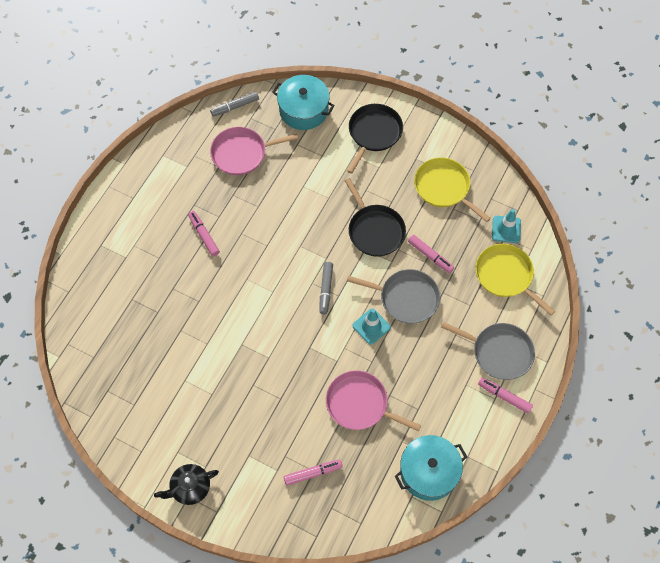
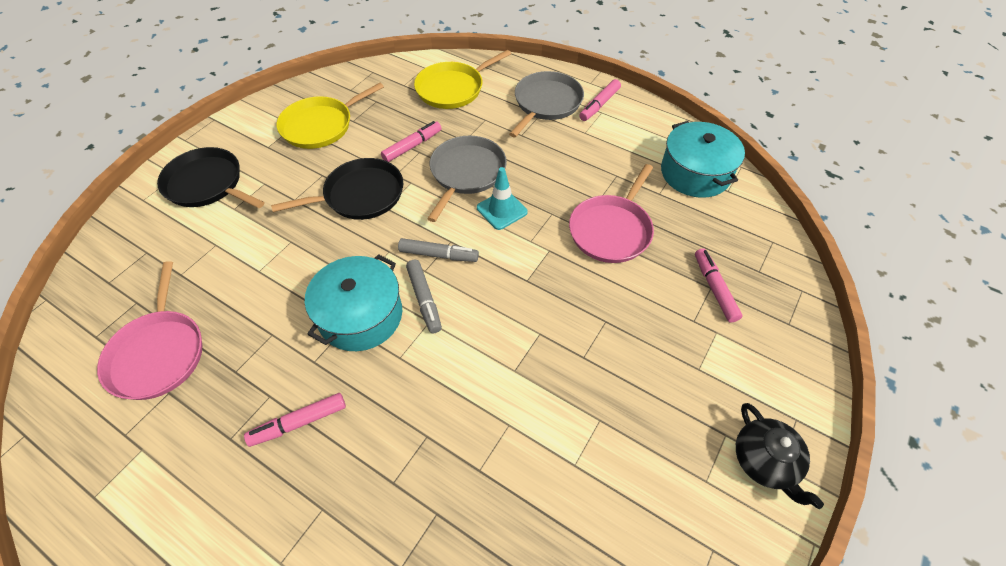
camera: 85 degrees left, 10 degrees down
grey marker [210,92,259,116] -> grey marker moved to [406,259,442,333]
turquoise pot [273,75,335,130] -> turquoise pot moved to [305,254,402,351]
turquoise traffic cone [492,209,521,243] -> none

